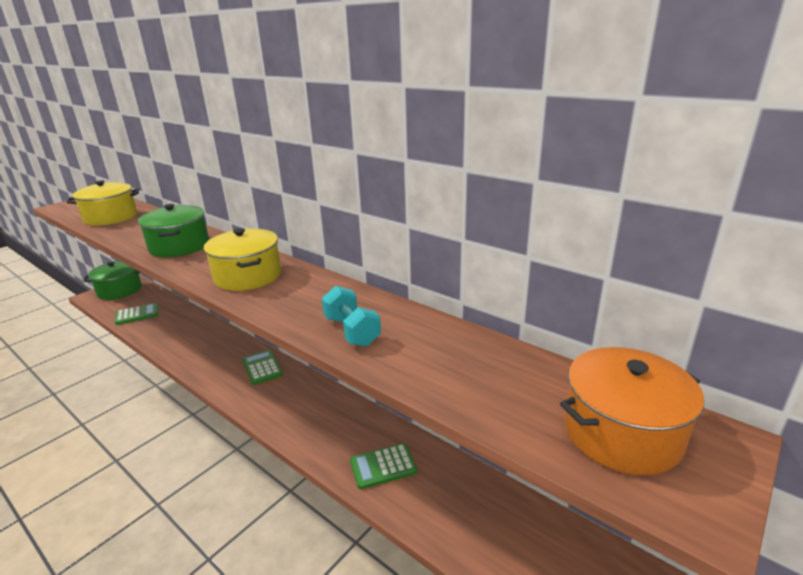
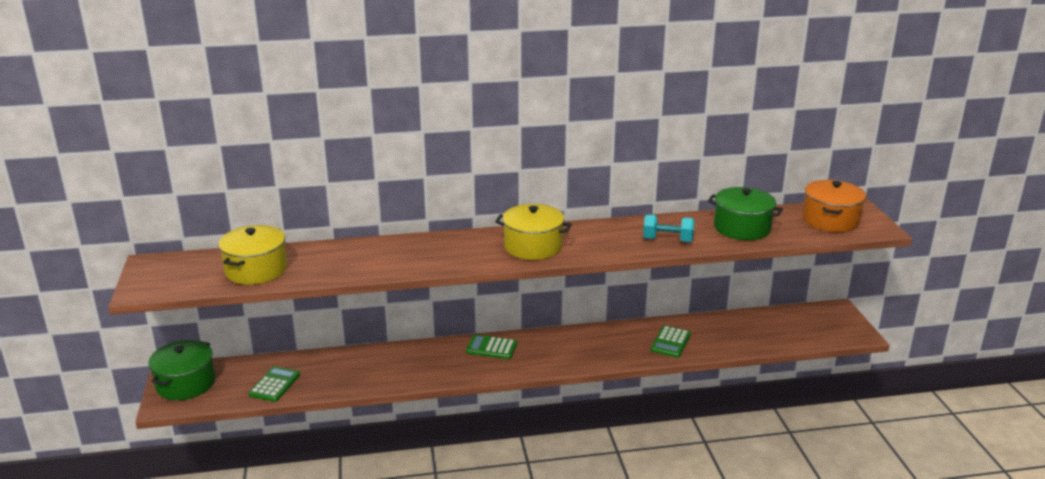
camera: 50 degrees left, 0 degrees up
green pot [138,204,209,257] -> green pot moved to [708,187,783,240]

